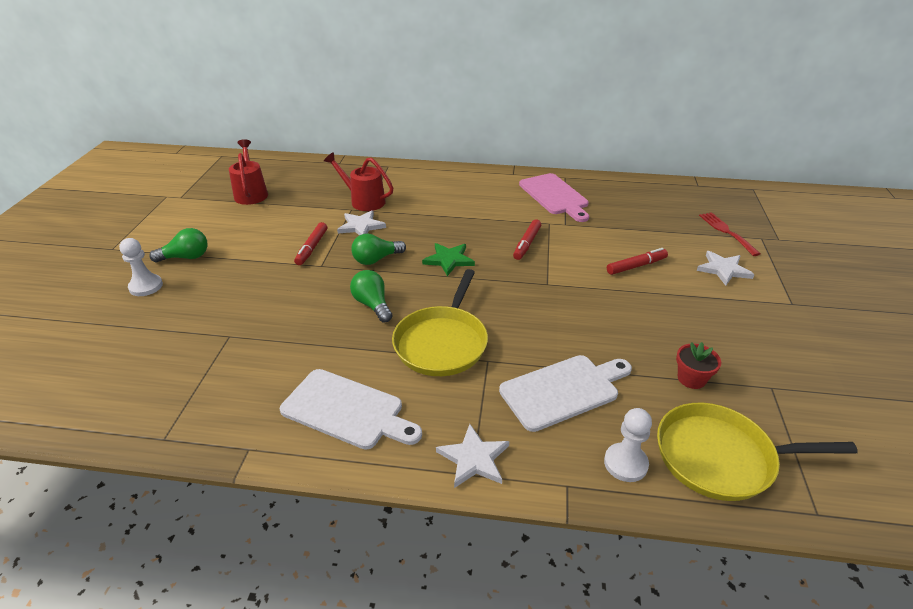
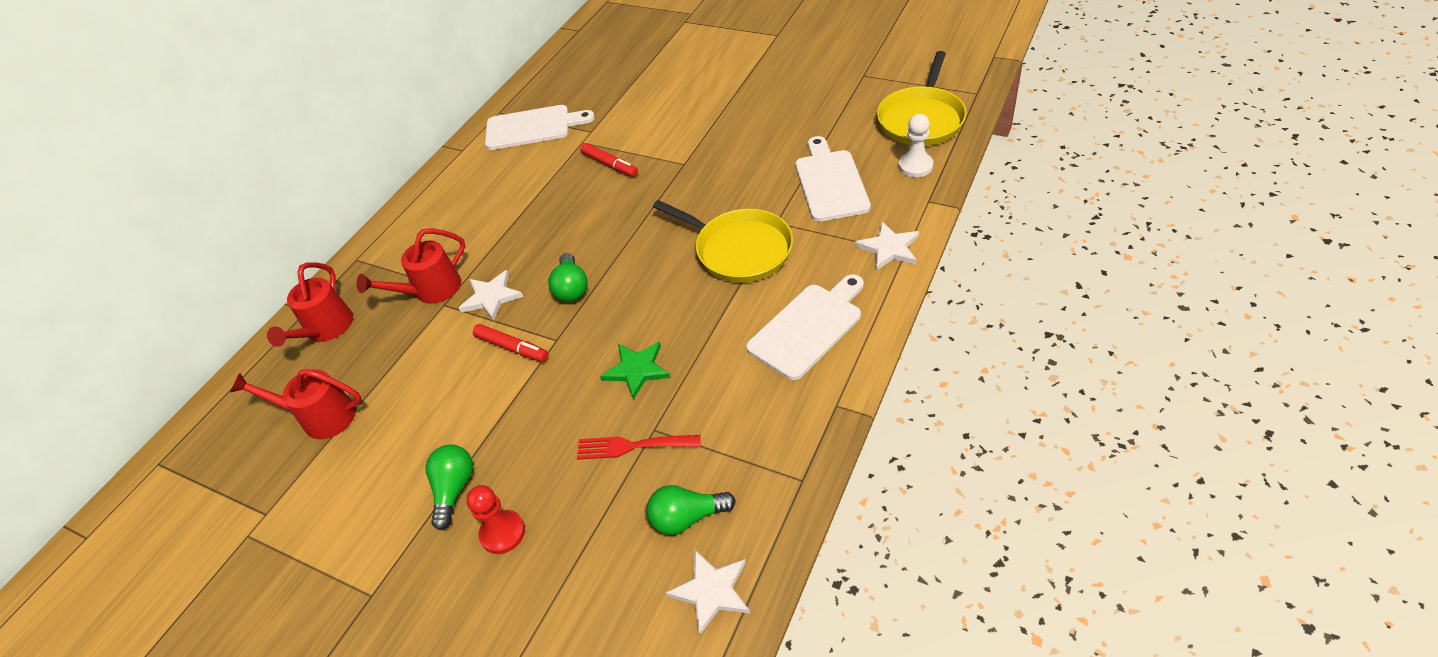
camera: 65 degrees left, 10 degrees up
white pawn [119,238,163,296] -> red pawn [466,485,525,554]
green light bulb [350,270,393,323] -> green light bulb moved to [647,485,736,535]
green star [422,243,475,276] -> green star moved to [600,342,671,400]
pink cutting board [519,173,589,222] -> white cutting board [485,105,595,150]
red marker [607,248,668,275] -> none
red flower pot [676,342,721,389] -> none
white star [697,251,755,286] -> white star moved to [666,550,750,635]
red fork [699,212,761,256] -> red fork moved to [577,435,700,460]
none -> red watering can [267,262,353,347]

